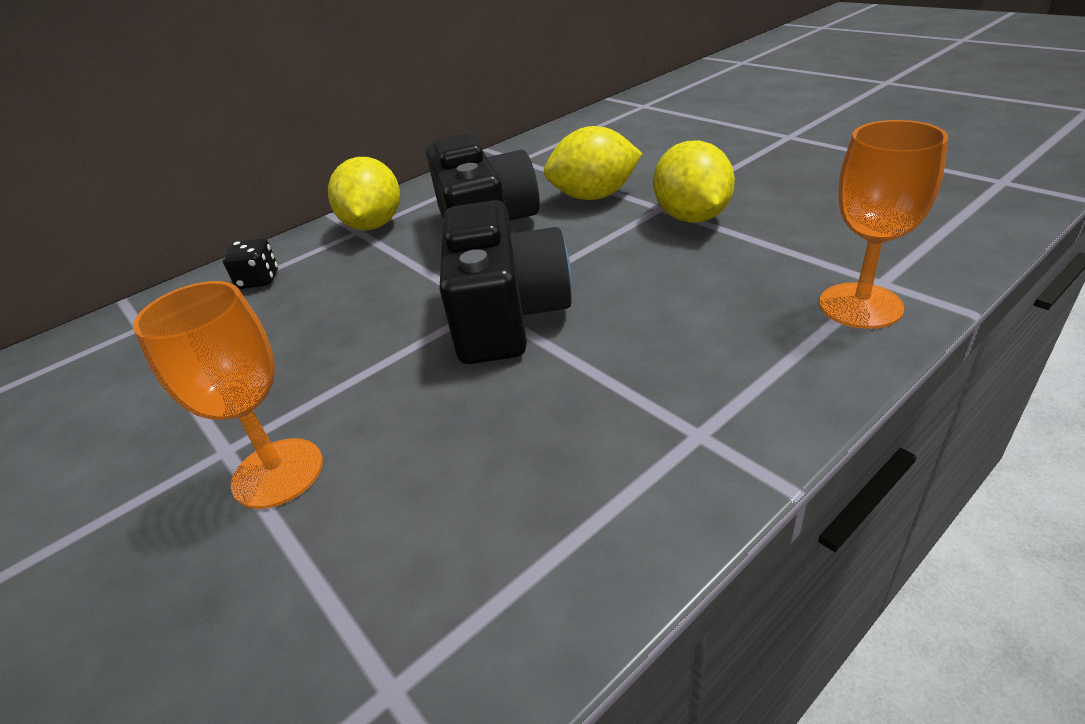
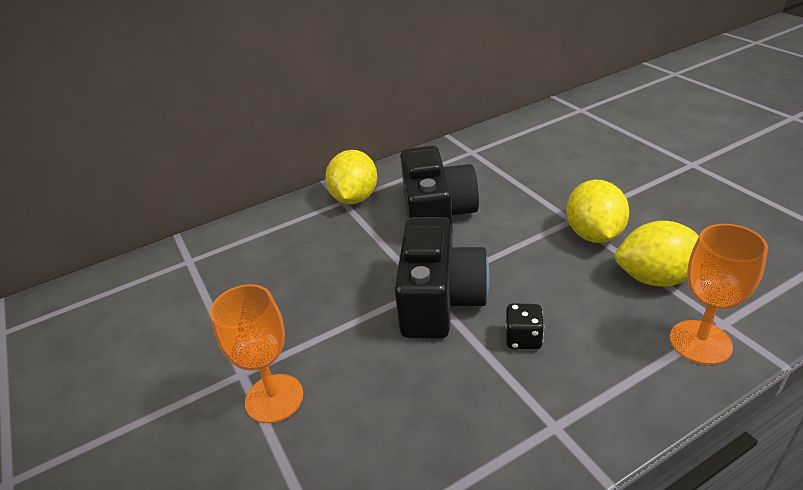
camera: 10 degrees right, 0 degrees up
black dice [223,238,278,289] -> black dice moved to [506,303,544,350]
yellow lemon [544,126,642,200] -> yellow lemon moved to [615,221,699,286]

